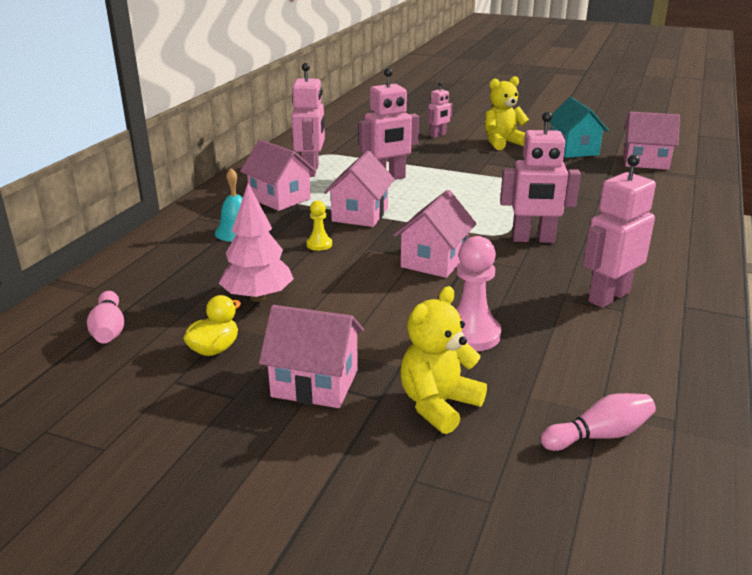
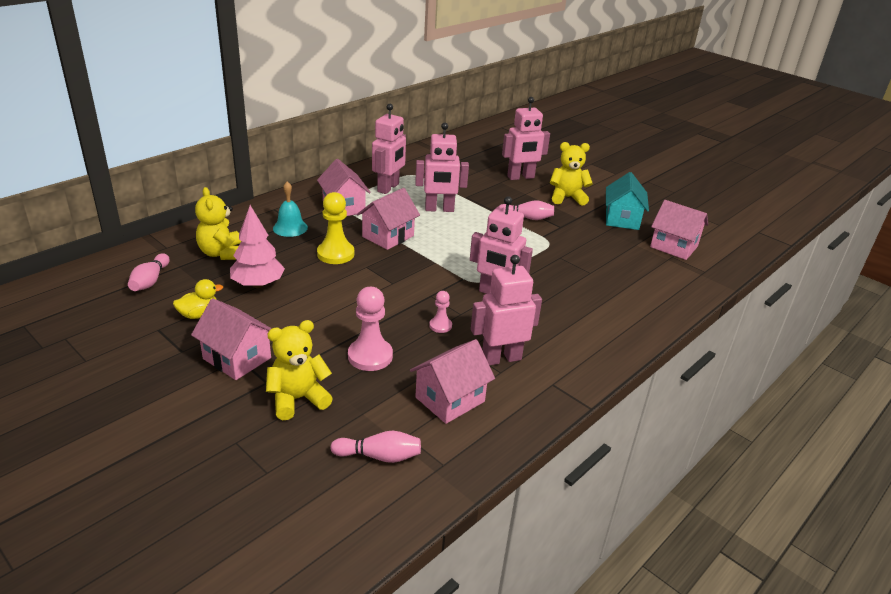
camera: 20 degrees right, 5 degrees up
yellow pawn [306,200,332,251] -> yellow pawn [317,192,354,264], size x1.85
pink house [393,190,477,278] -> pink house moved to [410,339,495,424]
pink robot [428,82,452,138] -> pink robot [502,97,550,180], size x1.78
none -> yellow teddy bear [195,187,241,260]
none -> pink pawn [429,291,452,333]
none -> pink bowling pin [498,200,554,220]

